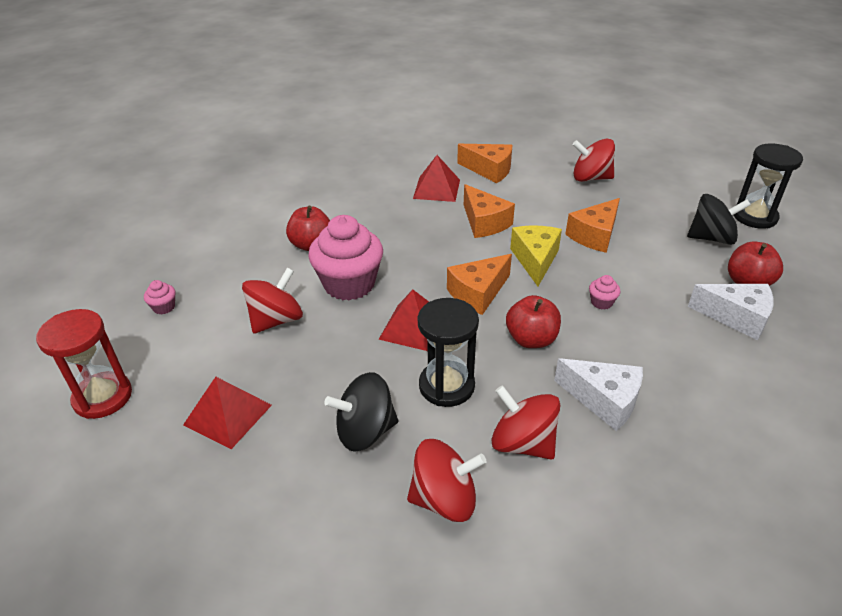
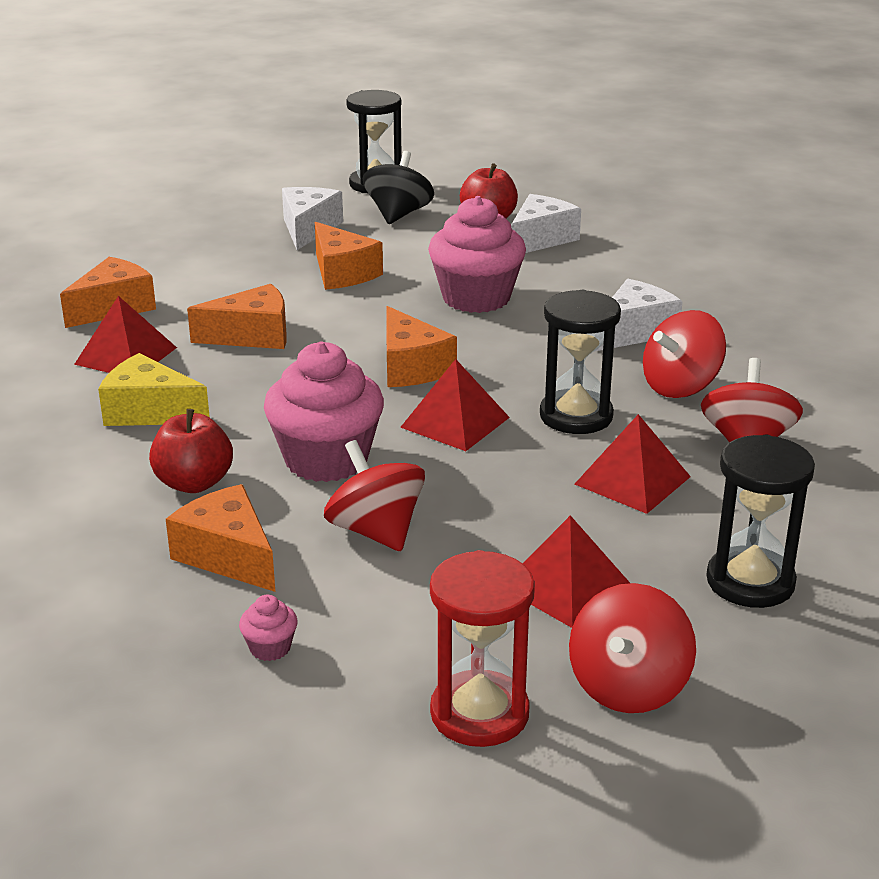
camera: 75 degrees left, 10 degrees down
black spinning top [324,372,398,452] -> red pyramid [575,414,691,514]
red apple [506,295,561,348] -> none
yellow cheese [510,225,562,286] -> yellow cheese moved to [98,353,210,426]
red spinning top [573,139,615,182] -> red spinning top moved to [569,583,696,713]
pink cupcake [589,275,621,310] -> pink cupcake [428,196,526,313], size x2.47
none -> orange cheese [166,484,275,592]
none -> white cheese [282,187,343,250]
none -> black hourglass [706,435,815,608]

